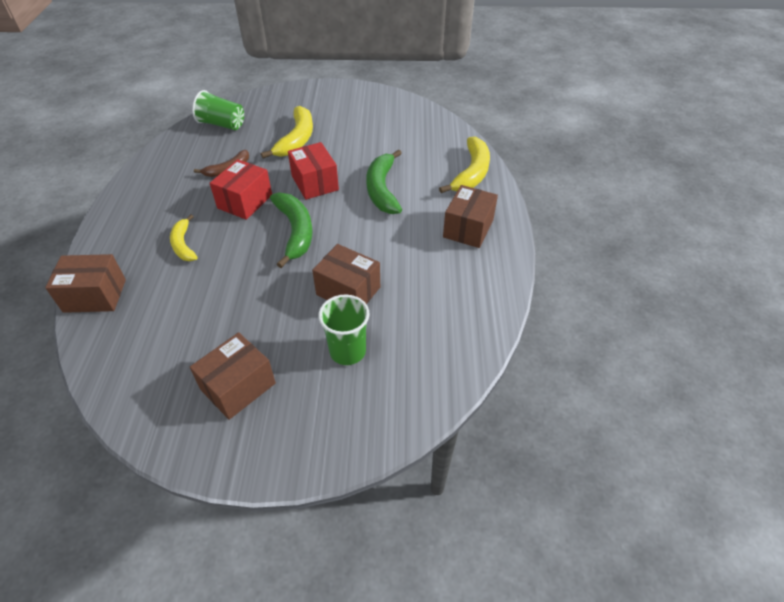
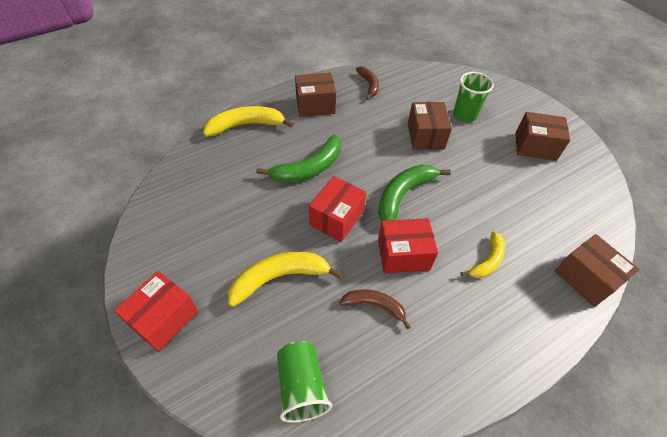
camera: 125 degrees left, 5 degrees up
none -> red box [114,271,198,352]
none -> brown banana [356,66,379,100]

